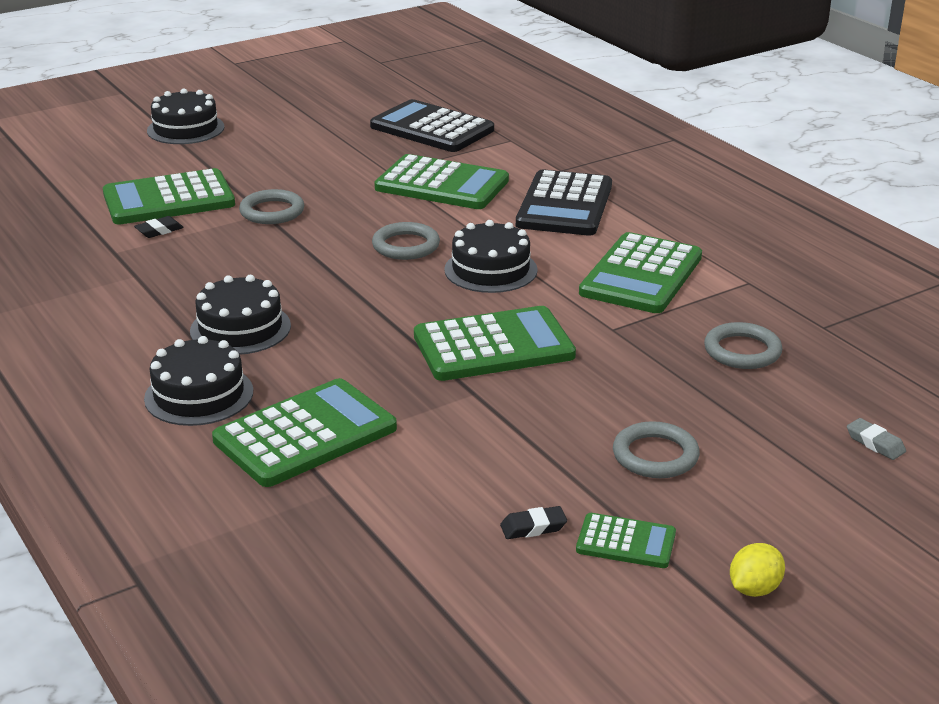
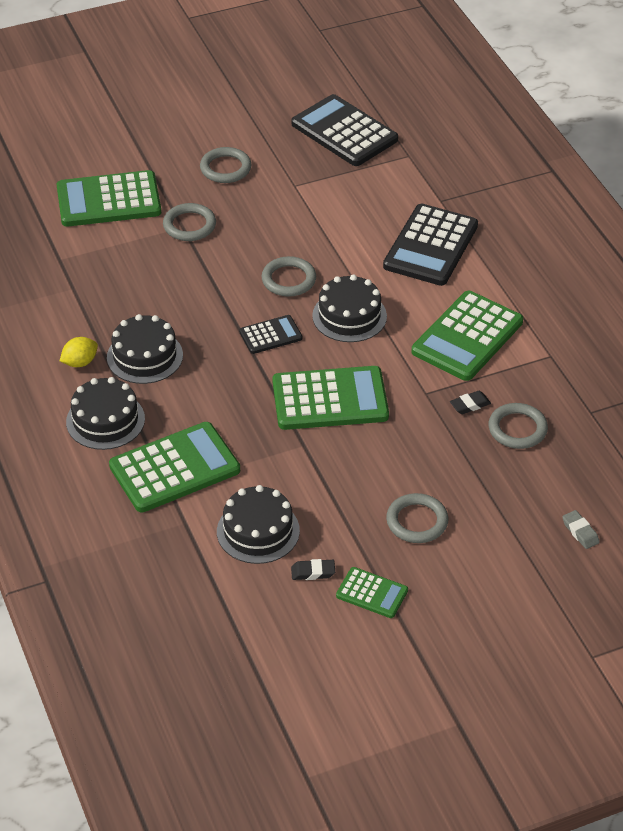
camera: 10 degrees right, 15 degrees up
black eraser [134,216,184,238] -> black eraser moved to [450,391,491,414]
black cake [147,88,224,144] -> black cake moved to [217,485,300,564]
green calculator [374,154,509,209] -> none
yellow lemon [730,543,785,597] -> yellow lemon moved to [60,337,98,367]
none -> grey ring [200,147,251,183]
none -> black calculator [239,315,302,354]

